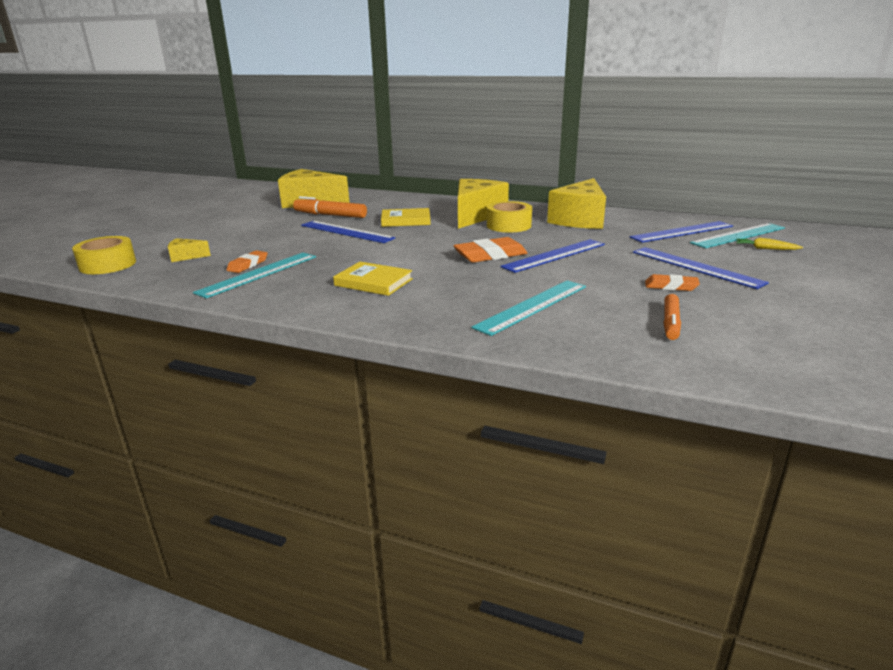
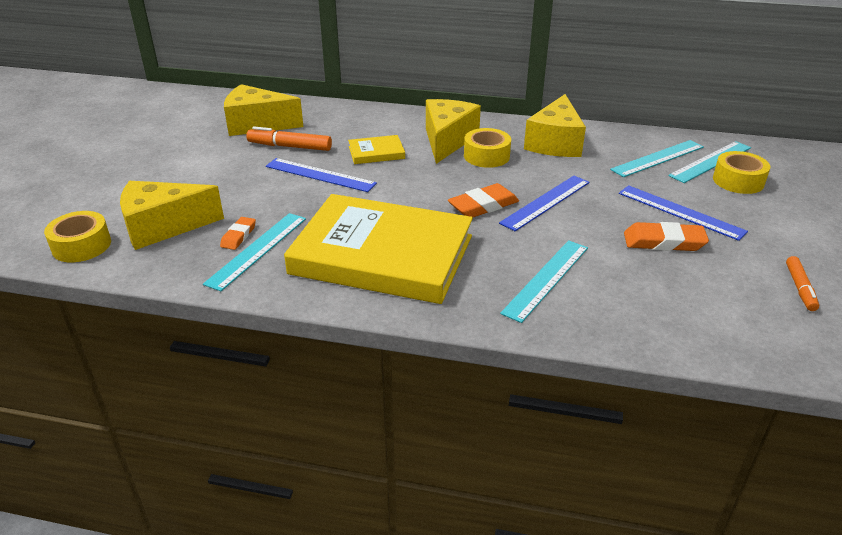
camera: 10 degrees left, 10 degrees up
yellow cheese [168,238,211,262] -> yellow cheese [120,181,224,250], size x2.32
yellow book [333,262,413,296] -> yellow book [284,194,473,304], size x2.47
blue ruler [630,221,733,243] -> turquoise ruler [610,140,704,177]
orange eraser [645,274,700,291] -> orange eraser [624,222,709,251], size x1.66
orange marker [664,294,681,340] -> orange marker moved to [786,256,819,311]
yellow carrot [736,238,803,250] -> yellow tape [713,151,771,194]

